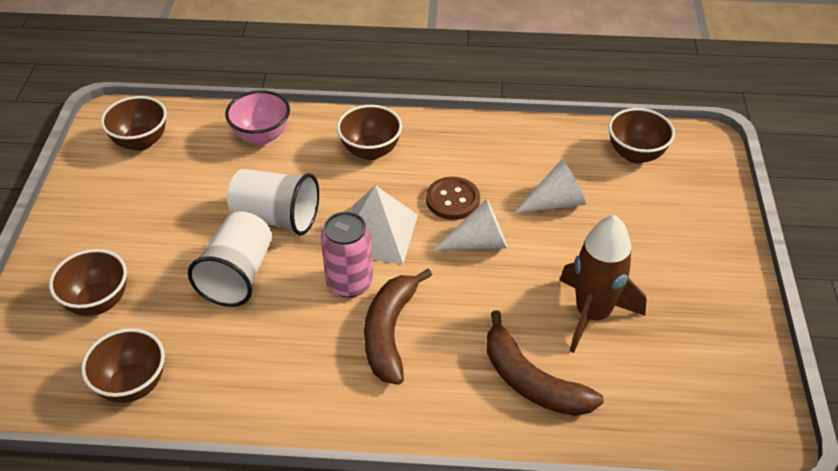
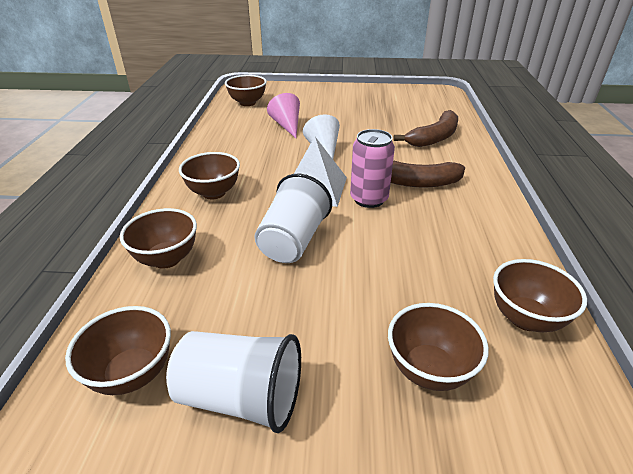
camera: 90 degrees left, 10 degrees down
white cup [188,212,272,307] -> white cup moved to [166,331,301,433]
pink bowl [225,90,290,145] -> brown bowl [120,208,197,269]
brown button [426,177,480,220] -> none
white cone [514,159,586,214] -> pink cone [267,93,300,138]
brown rocket [559,215,647,353] -> none

